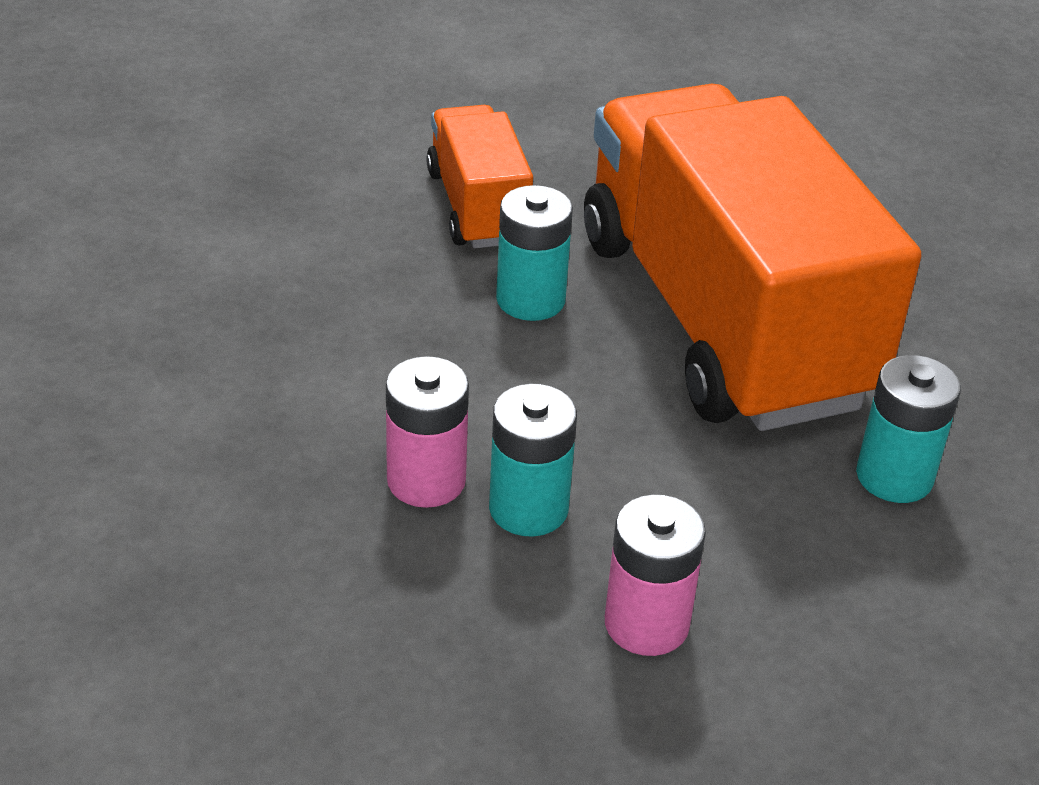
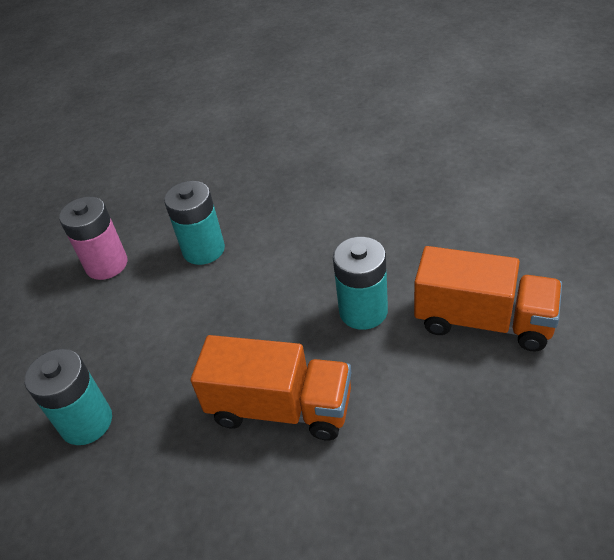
camera: 130 degrees right, 5 degrees up
pink battery [386,356,469,508] -> none
orange truck [584,84,921,431] -> orange truck [191,335,352,440], size x0.47

